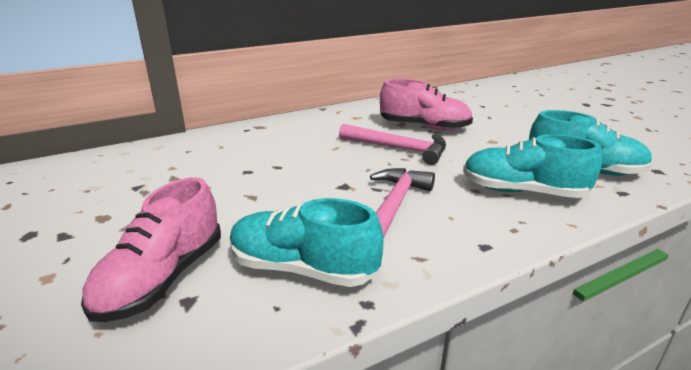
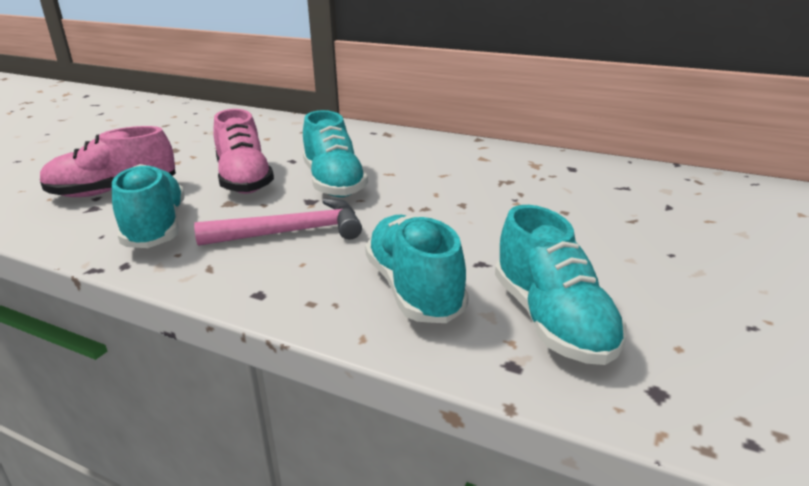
camera: 55 degrees right, 0 degrees up
pink hammer [339,124,446,165] -> none
pink shoe [380,79,473,130] -> pink shoe moved to [213,109,274,194]
none -> turquoise shoe [303,110,368,197]

